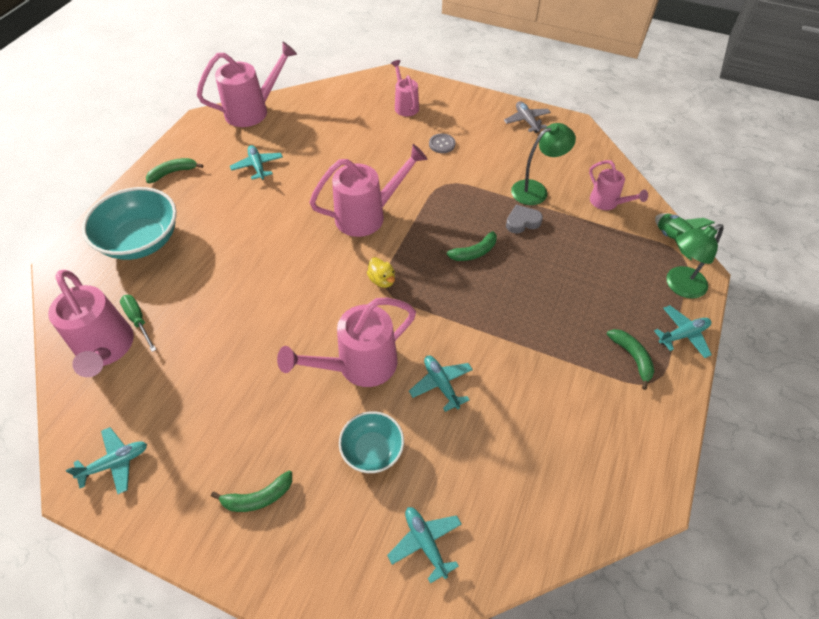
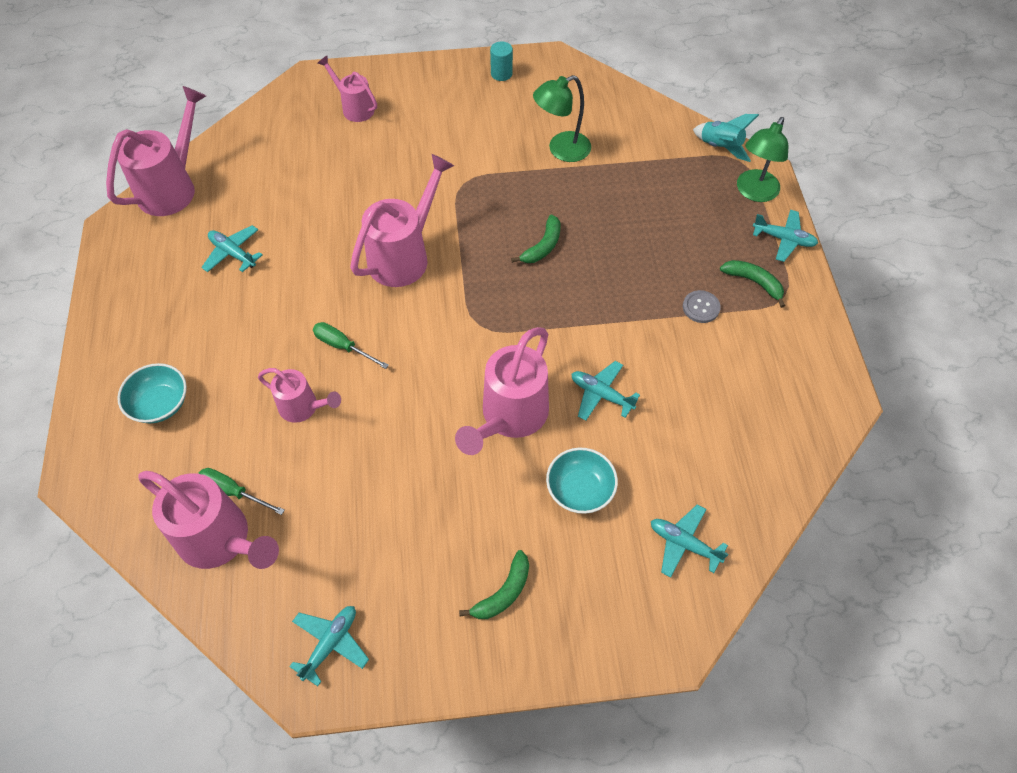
camera: 30 degrees left, 5 degrees up
turquoise bowl [82,187,177,260] -> turquoise bowl [117,363,187,423], size x0.57
green banana [146,158,203,183] -> none
yellow duck [367,257,395,288] -> none
grey button [429,134,455,153] -> grey button moved to [683,290,721,323]
grey plane [504,101,551,133] -> turquoise cylinder [490,41,513,81]
grey heart [506,205,543,234] -> none
green lamp [511,123,576,205] -> green lamp turned 150 degrees counterclockwise [533,75,591,162]
pink watering can [589,160,648,210] -> pink watering can moved to [258,368,341,423]
turquoise plane [654,305,712,358] -> turquoise plane turned 75 degrees clockwise [753,210,818,262]
green rocket [655,213,715,260] -> turquoise rocket [693,114,759,162]
none -> green screwdriver [313,322,389,369]

